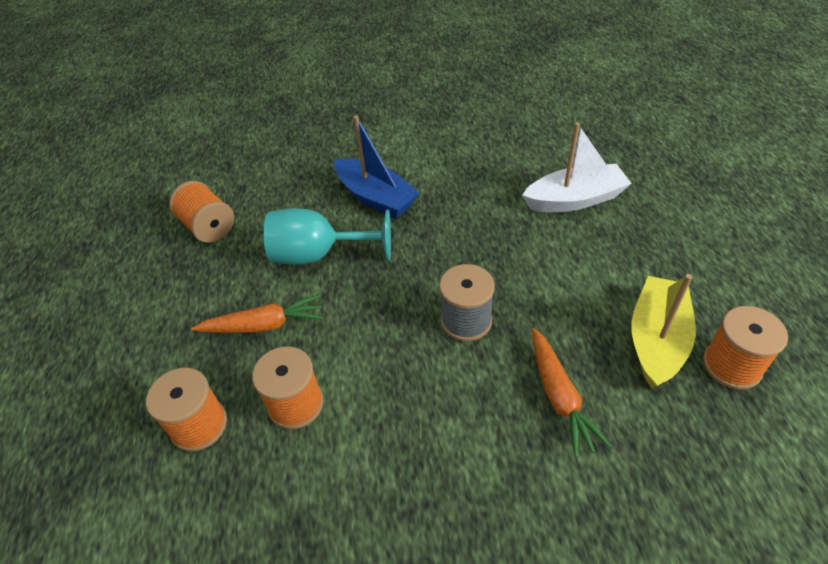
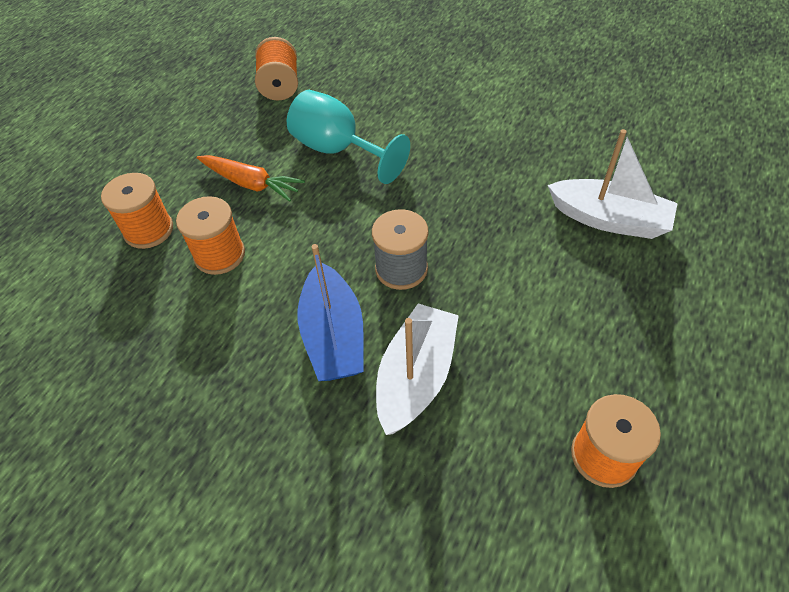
camera: 35 degrees right, 5 degrees up
blue boat [334,115,420,218] -> blue boat moved to [298,244,364,381]
orange carrot [532,328,611,458] -> white boat [376,304,459,435]
yellow boat [631,274,696,389] -> none

